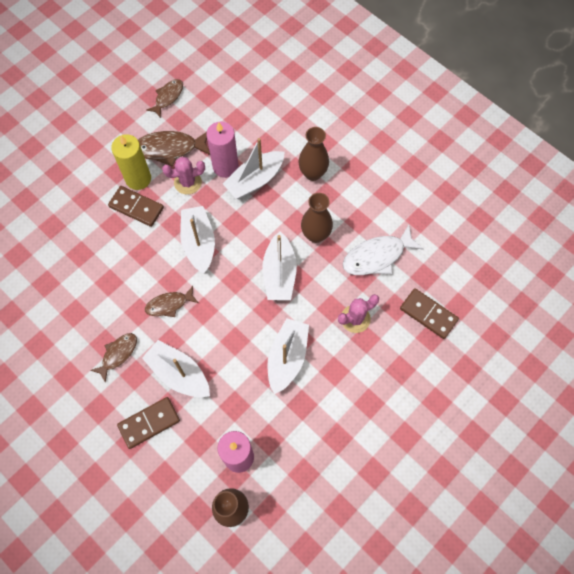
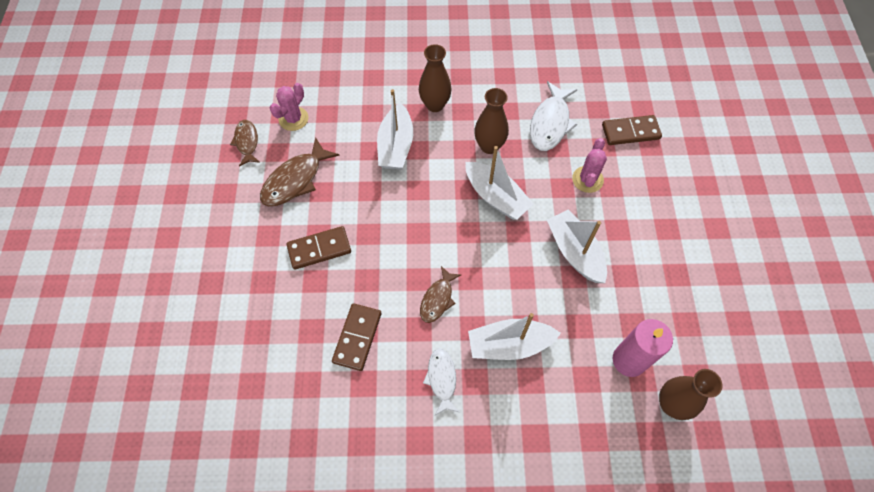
camera: 45 degrees left, 5 degrees down
brown fish [90,333,137,383] -> white fish [423,349,459,415]
yellow candle [111,134,151,190] -> none
brown domino [117,397,180,449] -> brown domino moved to [332,303,381,371]
pink cactus [162,157,205,195] -> pink cactus moved to [270,83,308,131]
white boat [180,206,215,273] -> none
pink candle [206,122,239,178] -> none

